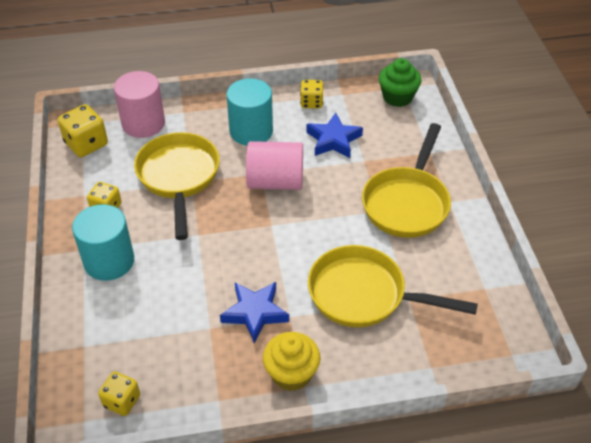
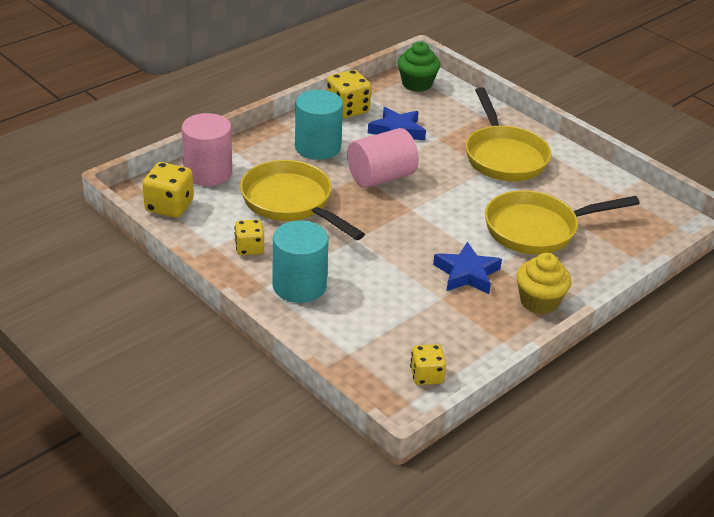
camera: 35 degrees left, 10 degrees down
yellow dice [300,80,324,109] -> yellow dice [327,70,372,118], size x1.53

